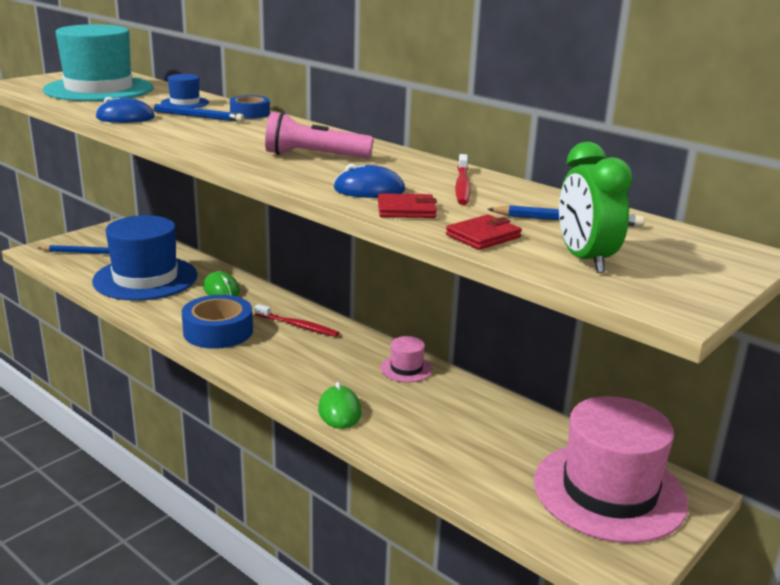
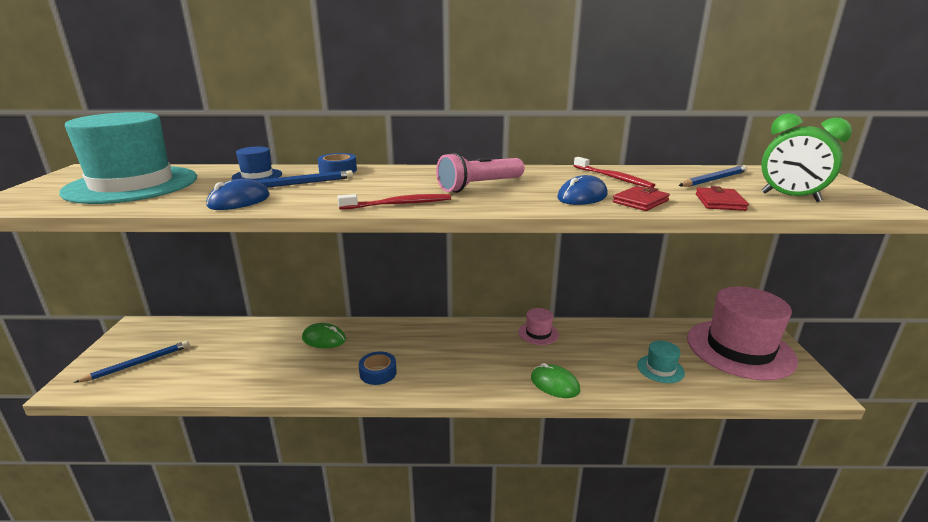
camera: 40 degrees left, 0 degrees up
blue hat [92,215,197,301] -> none
blue tape [182,295,253,349] -> blue tape [359,351,397,385], size x0.57
red toothbrush [255,304,339,337] -> red toothbrush moved to [337,194,451,210]
none -> turquoise hat [637,340,685,383]

